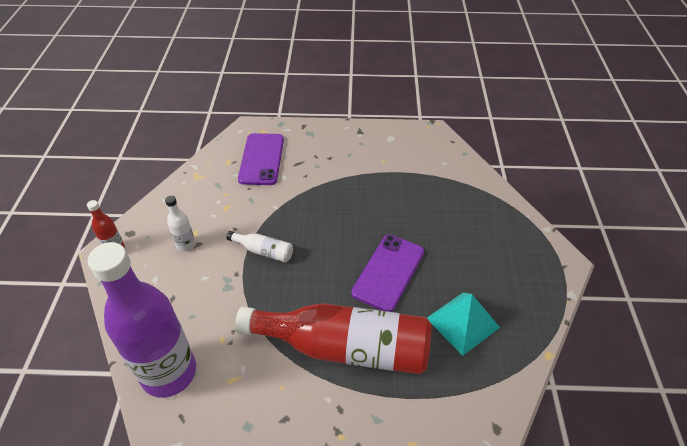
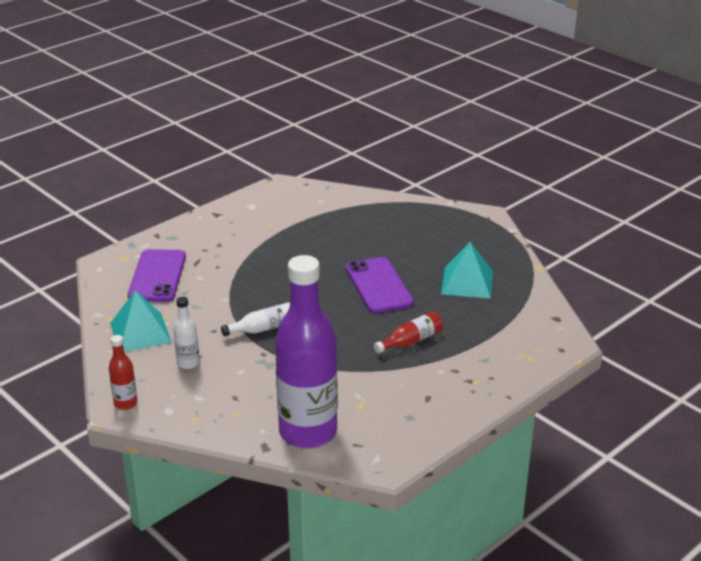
camera: 45 degrees left, 15 degrees down
red bottle [235,303,431,374] -> red bottle [374,312,443,353], size x0.42
purple phone [238,133,284,185] -> purple phone turned 45 degrees clockwise [128,249,186,302]
none -> turquoise pyramid [110,290,172,352]

